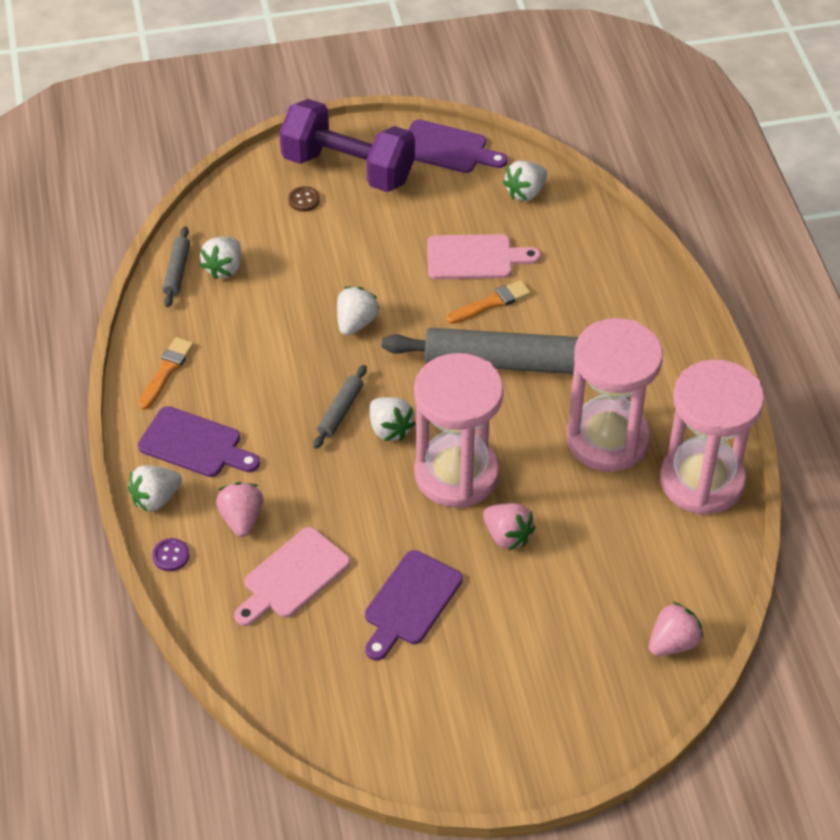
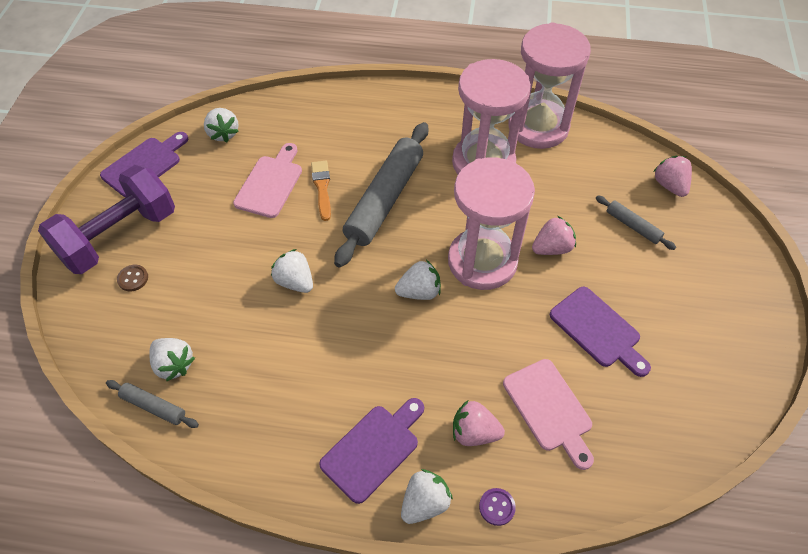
camera: 70 degrees left, 5 degrees up
white strawberry [128,465,182,512] -> white strawberry turned 120 degrees counterclockwise [401,469,453,524]
orange brush [138,337,194,410] -> none
grey rolling pin [313,365,367,449] -> grey rolling pin moved to [596,195,676,250]

